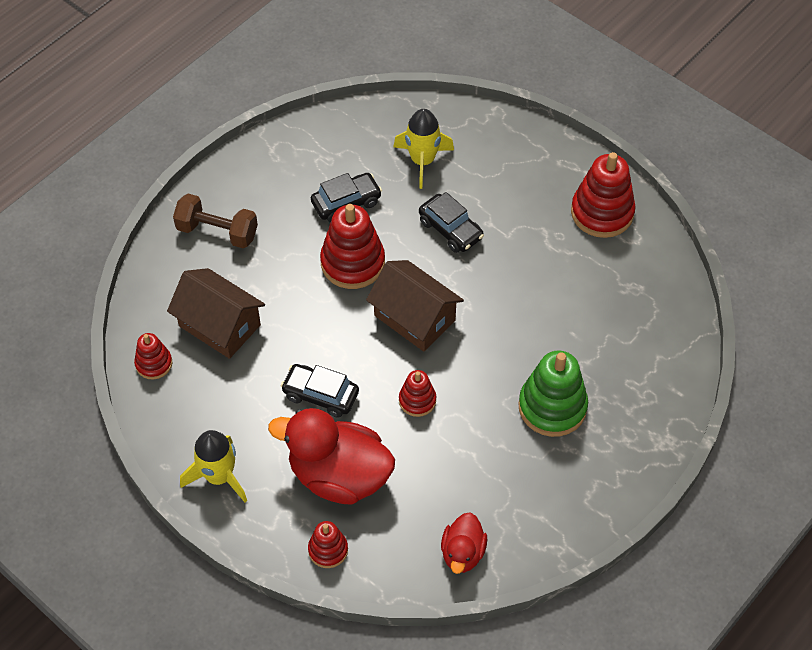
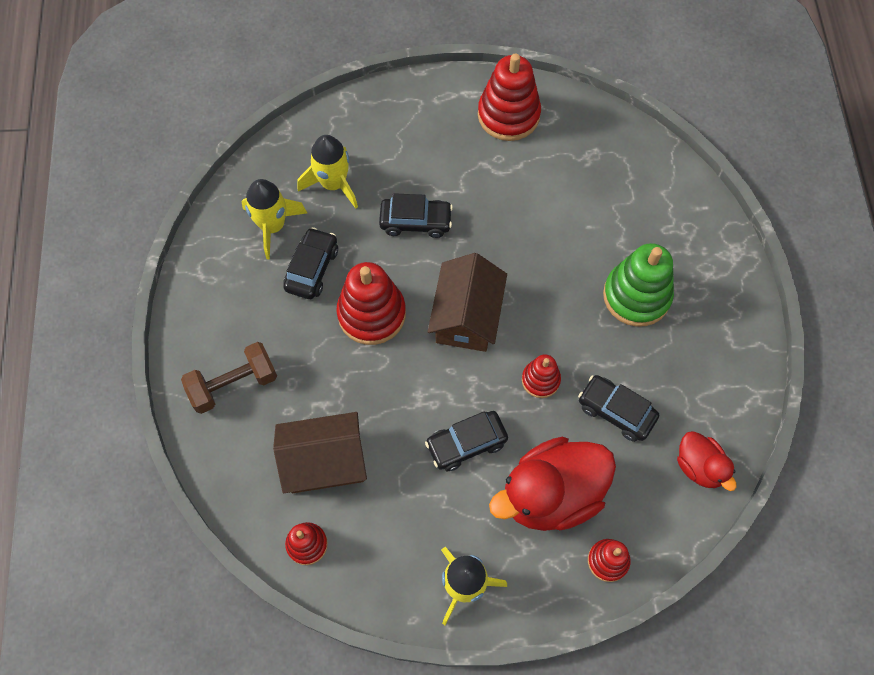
camera: 45 degrees left, 10 degrees up
brown house [366,260,464,352] -> brown house turned 75 degrees counterclockwise [428,253,507,352]
none -> yellow rocket [241,179,307,260]
none -> black car [578,375,659,442]

